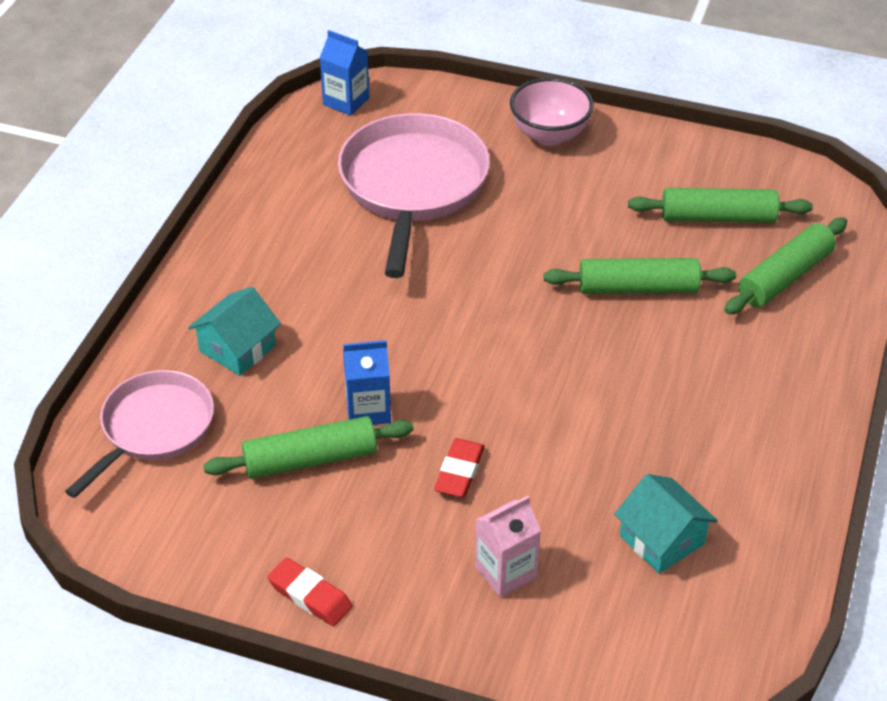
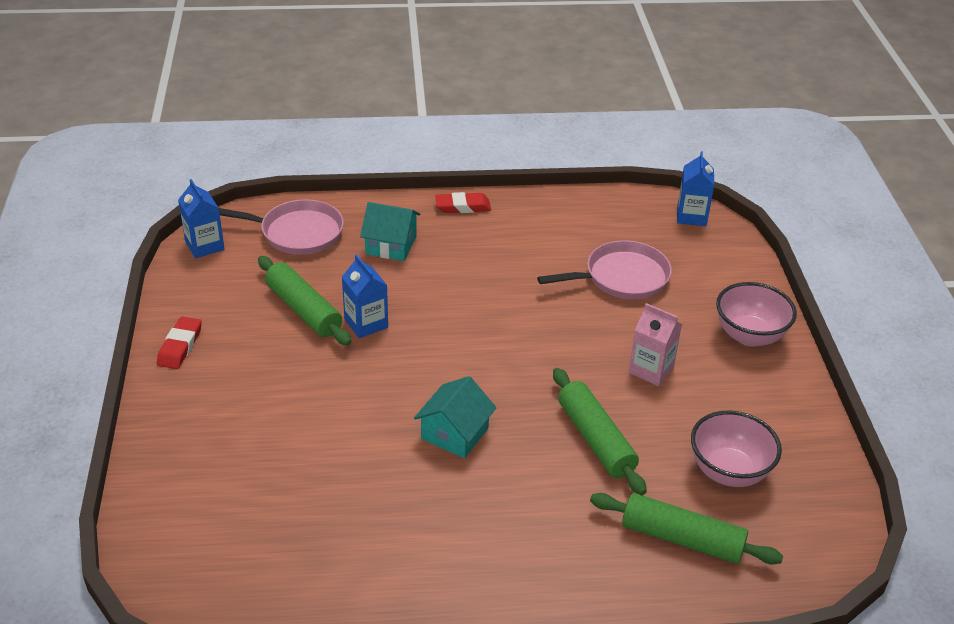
camera: 65 degrees right, 5 degrees down
pink pan [338,113,490,278] -> pink pan [537,240,672,299], size x0.64
red eraser [434,438,485,497] -> red eraser moved to [435,192,491,213]
pink carton [475,496,541,597] -> pink carton moved to [629,303,682,386]
turquoise house [614,474,718,574] -> turquoise house moved to [414,376,497,458]
green rolling pin [628,188,813,223] -> pink bowl [691,411,782,487]
none -> blue carton [178,179,225,258]

